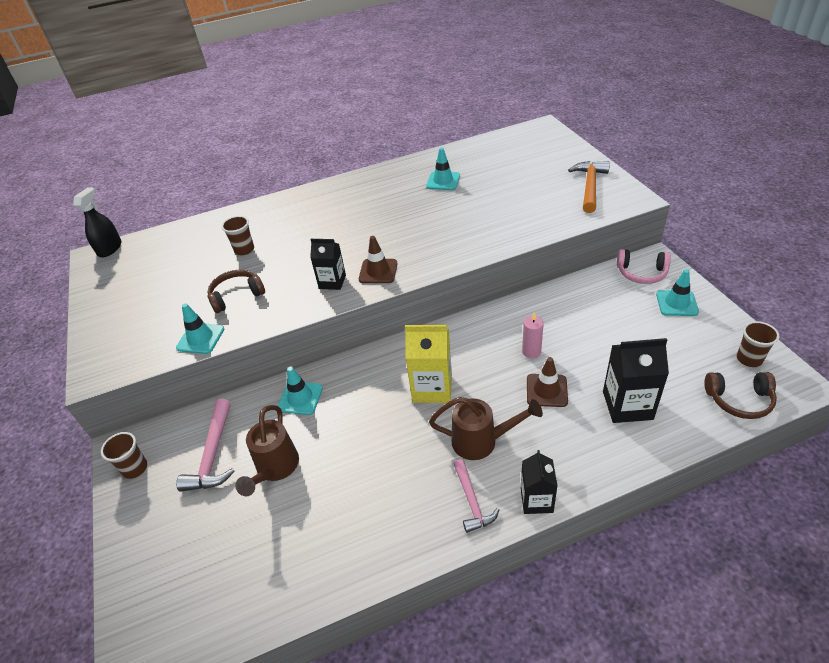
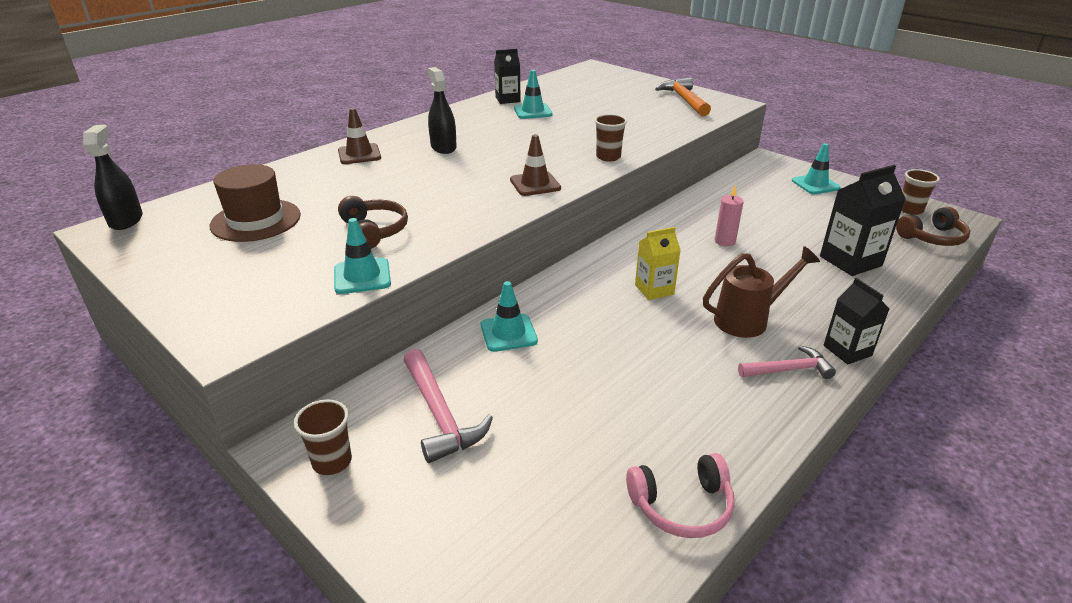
camera: 30 degrees left, 10 degrees down
brown headphones [207,270,265,313] -> brown headphones turned 120 degrees clockwise [338,196,408,249]
brown cup [221,216,254,255] -> brown cup moved to [595,114,627,161]
brown watering can [235,405,299,496] -> none
black carton [310,239,346,290] -> black carton moved to [494,49,521,104]
yellow carton [405,325,452,403] -> yellow carton [635,227,681,300], size x0.65
pink hammer [454,459,500,533] -> pink hammer turned 60 degrees counterclockwise [738,345,836,379]
brown traffic cone [527,357,568,407] -> brown traffic cone moved to [338,108,381,164]
pink headphones [617,249,671,284] -> pink headphones moved to [626,453,735,538]
none -> brown hat [210,164,301,242]
none -> black spray bottle [428,67,457,154]

